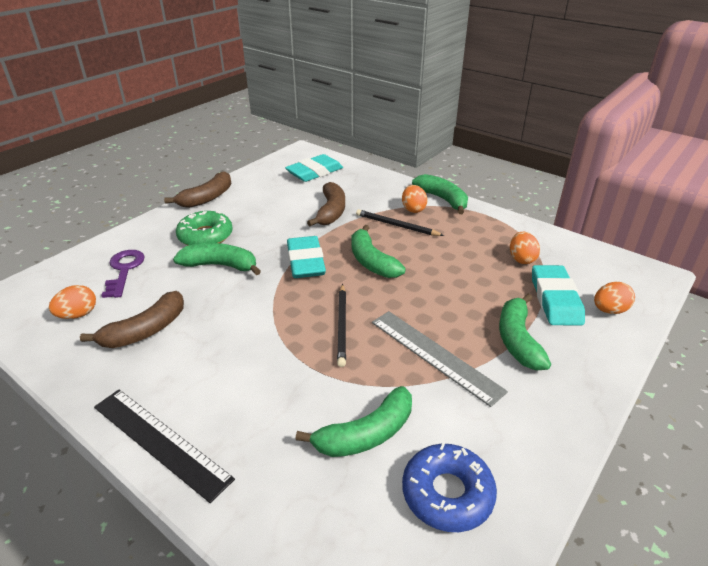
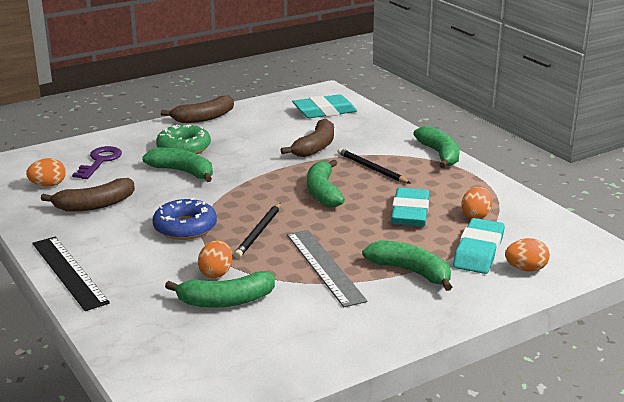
camera: 20 degrees right, 10 degrees down
turquoise eraser [287,236,326,278] -> turquoise eraser moved to [391,187,429,226]
orange egg [402,185,427,213] -> orange egg moved to [198,240,232,278]
blue donut [402,443,497,532] -> blue donut moved to [152,198,217,240]
green banana [499,294,551,370] -> green banana turned 105 degrees clockwise [362,240,452,291]

